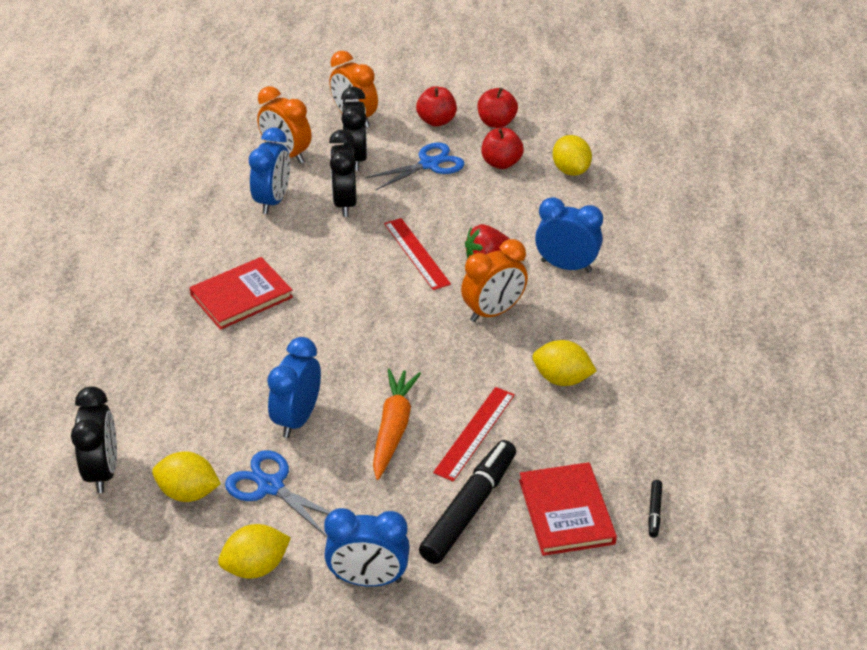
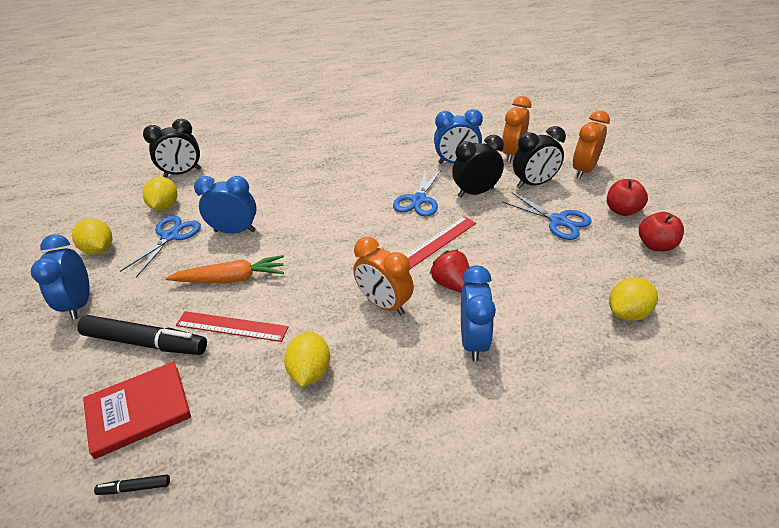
camera: 75 degrees right, 0 degrees up
red book [189,257,293,330] -> none
red apple [481,128,524,169] -> none
none -> blue scissors [393,168,442,217]

